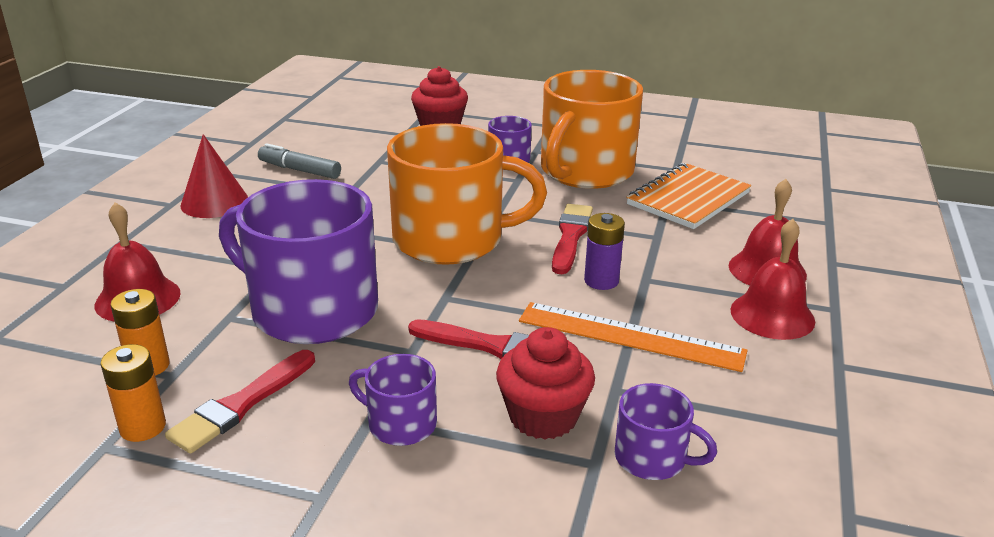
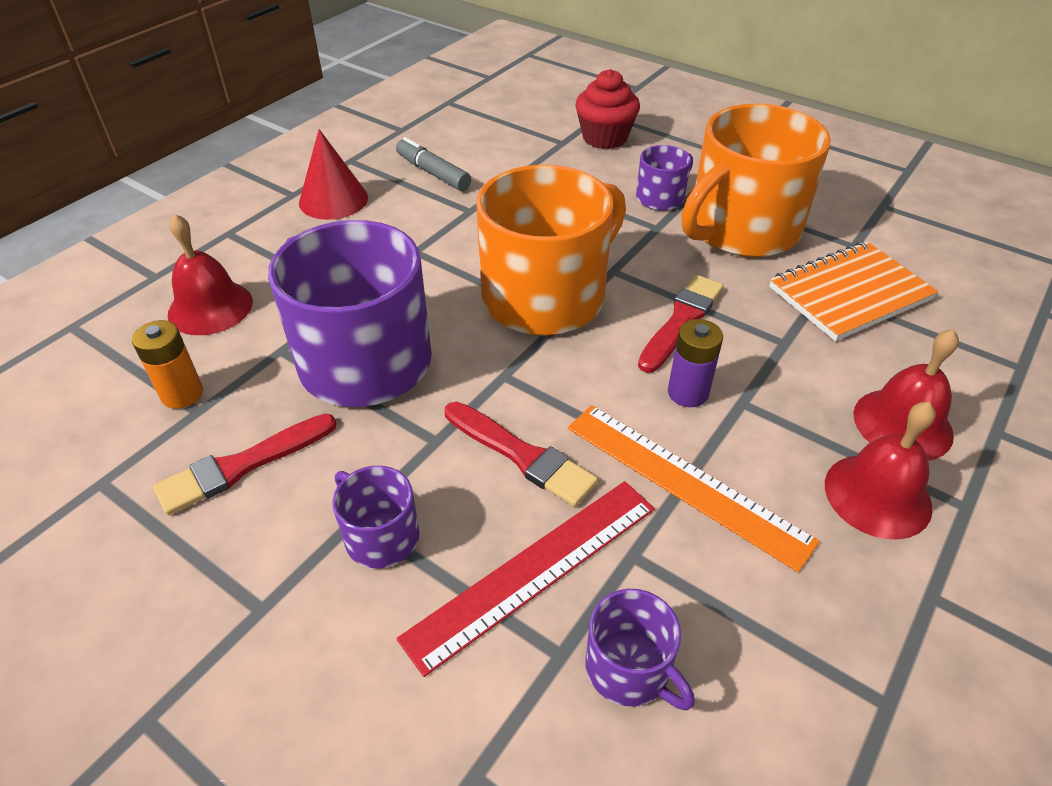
camera: 20 degrees right, 15 degrees up
orange battery [100,344,166,442] -> none
orange mug [387,123,547,265] -> orange mug turned 60 degrees counterclockwise [476,165,626,335]
red cupcake [496,327,595,440] -> red ruler [396,481,655,677]

